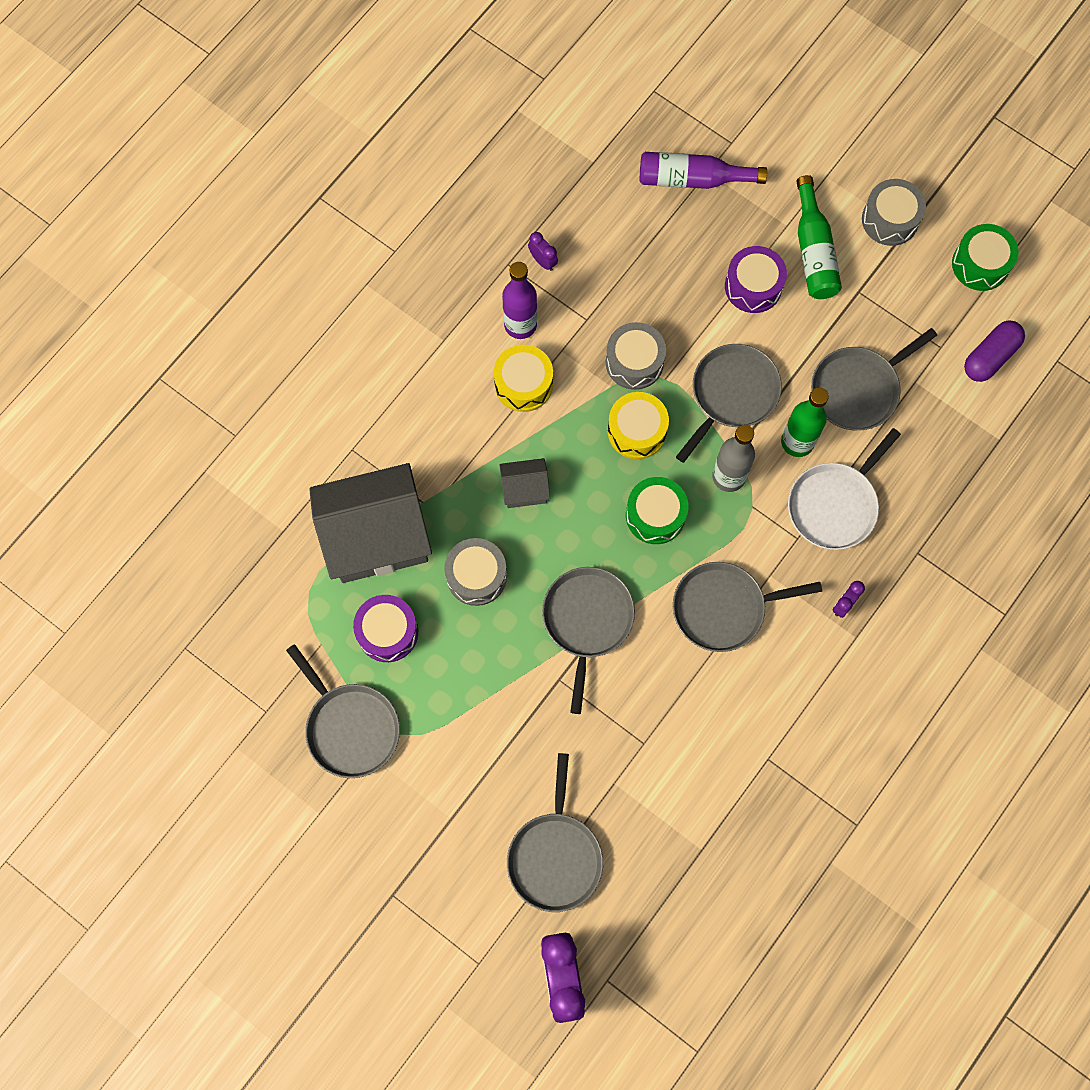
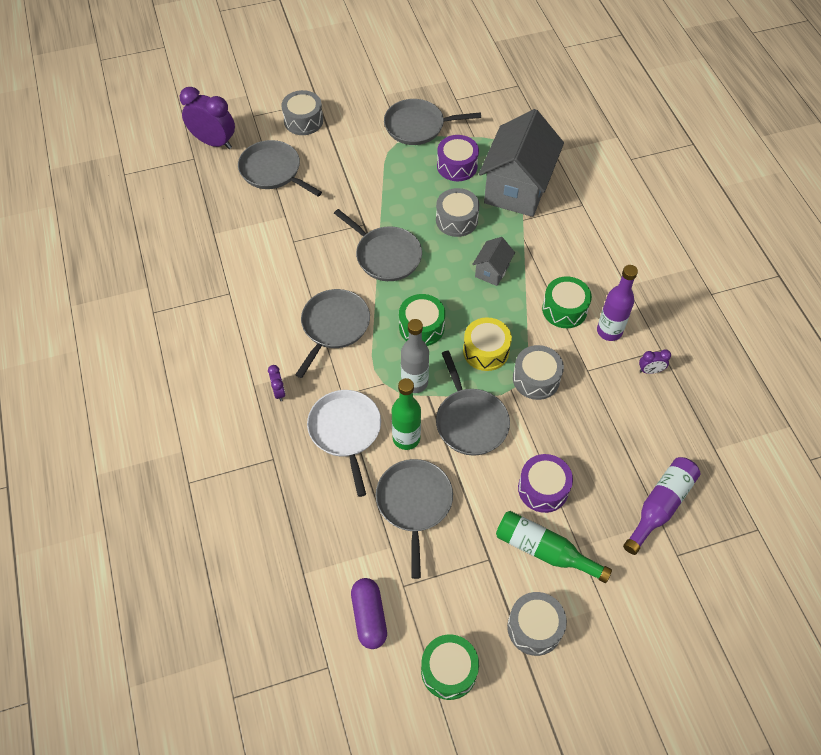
camera: 125 degrees right, 15 degrees down
yellow drum [494,345,553,412] -> green drum [542,276,592,328]
none -> grey drum [281,90,323,135]

